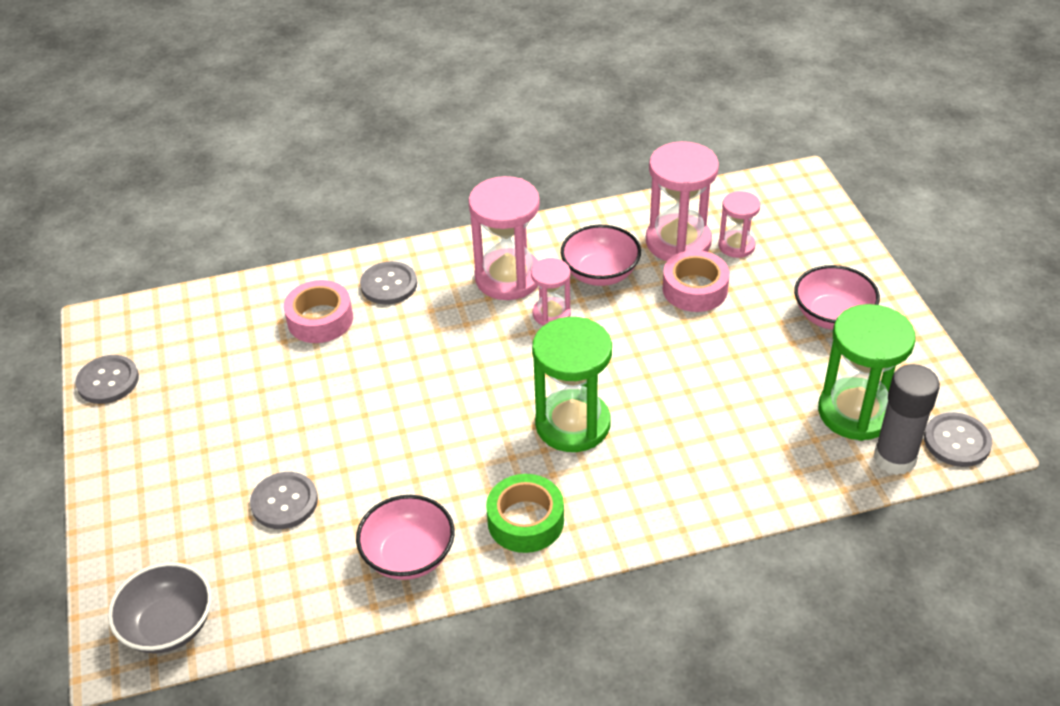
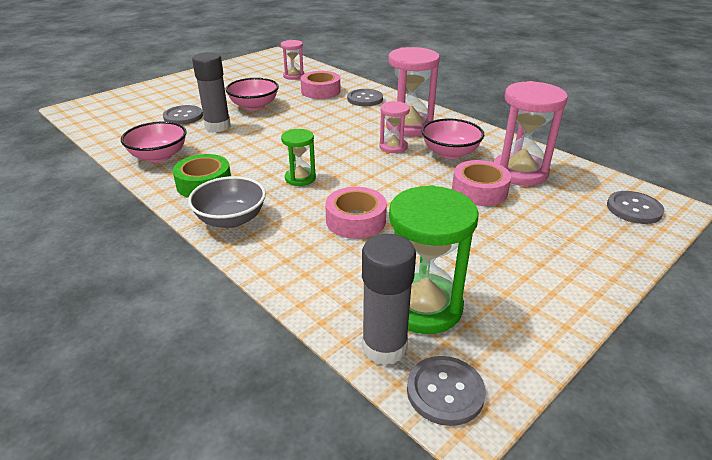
camera: 60 degrees right, 10 degrees down
grey button [76,355,139,404] -> grey button moved to [607,191,664,224]
grey bowl [108,562,212,654] -> grey bowl moved to [188,176,266,228]
green hourglass [532,317,612,452] -> green hourglass [281,129,316,186], size x0.55
pink hourglass [718,191,760,258] -> pink hourglass moved to [281,40,305,80]
pink bowl [794,265,880,330] -> pink bowl moved to [226,78,279,111]
none -> grey glue stick [192,52,231,132]
none -> pink tape [325,187,387,239]

